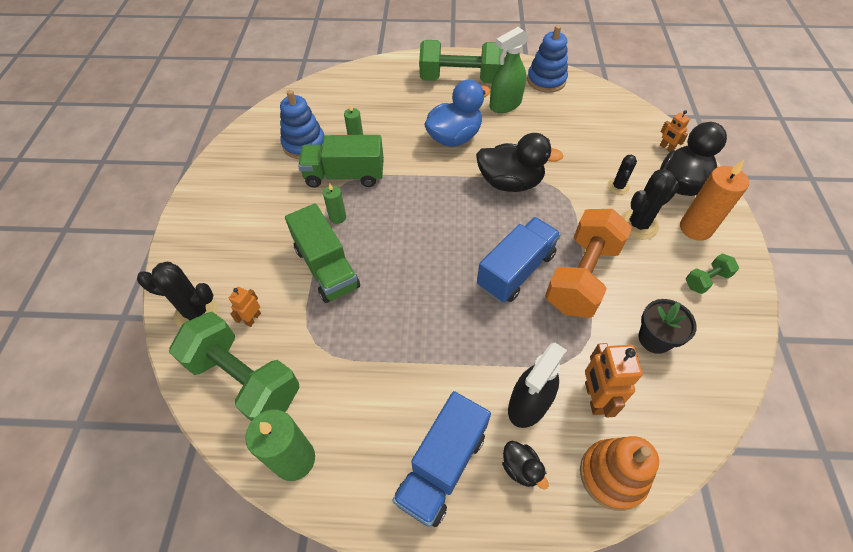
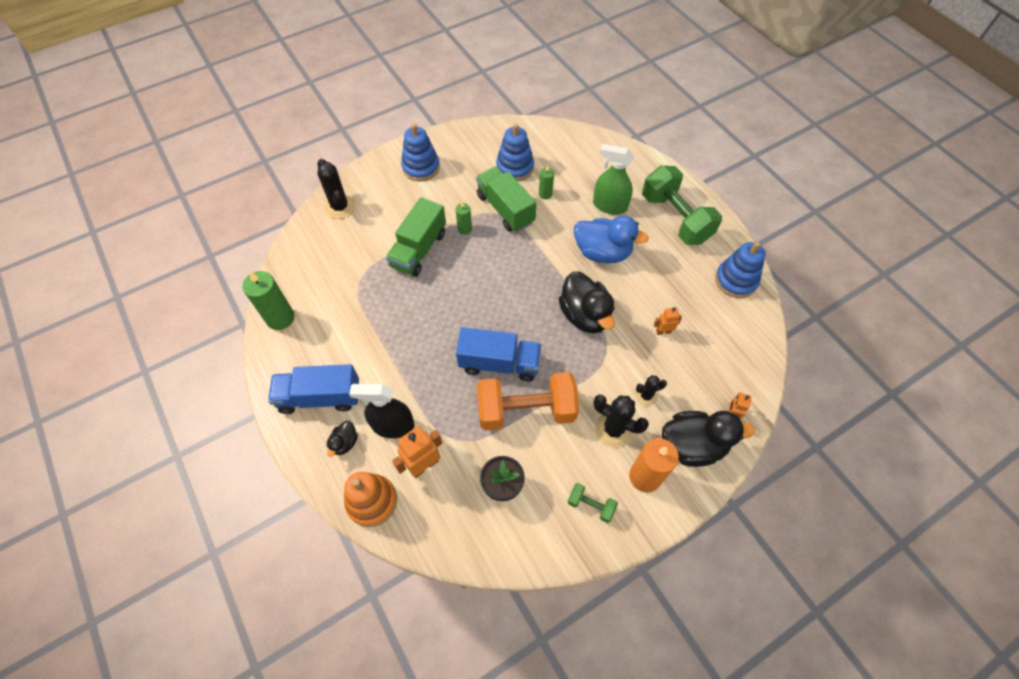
camera: 55 degrees right, 5 degrees up
green dumbbell [169,312,300,421] -> none
orange robot [229,287,261,327] -> orange robot moved to [654,307,682,335]
green spray bottle [489,27,529,113] -> green spray bottle moved to [593,144,634,215]
none -> blue stacking toy [401,123,440,181]

